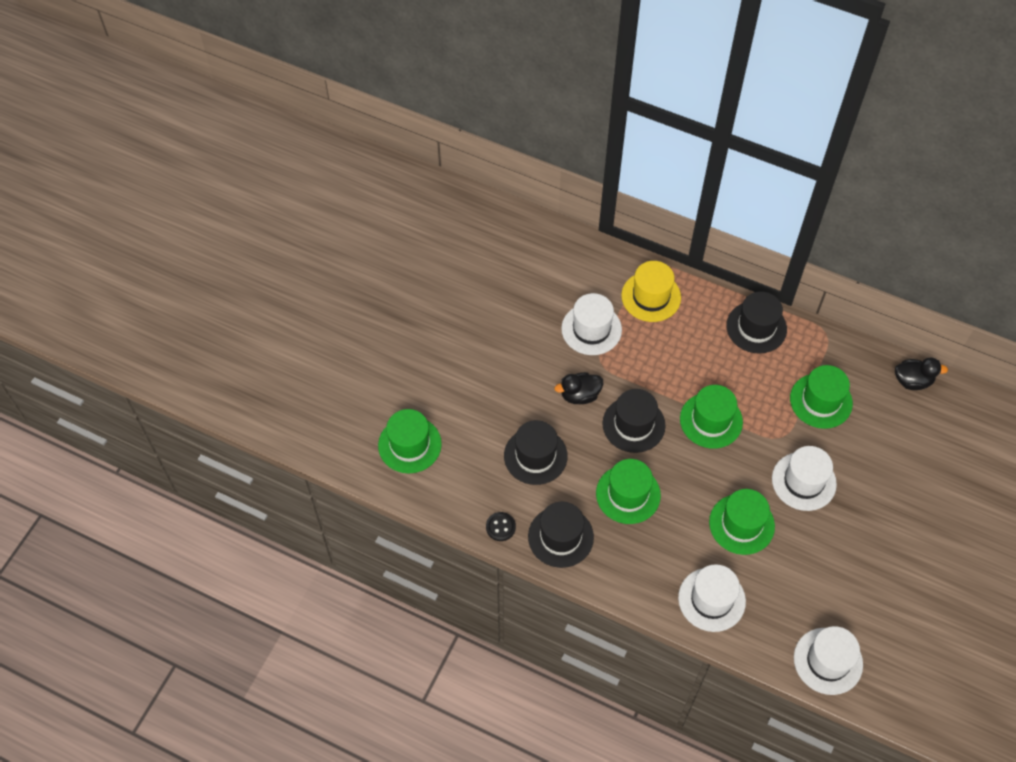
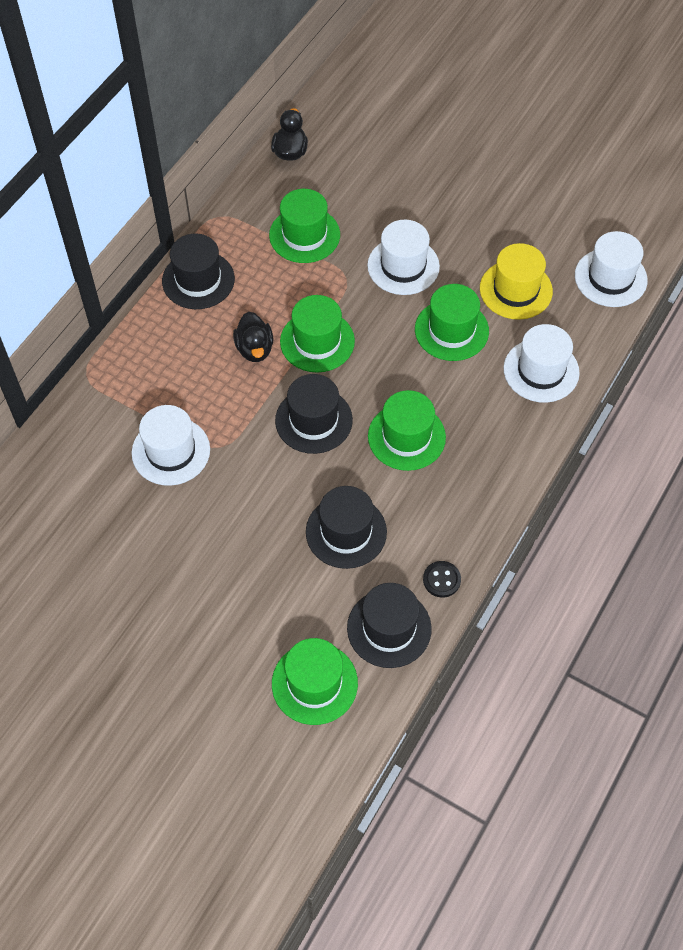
camera: 85 degrees left, 0 degrees up
black hat [528,502,594,568] -> black hat moved to [347,583,432,668]
black duck [554,372,603,404] -> black duck moved to [233,312,273,362]
yellow hat [621,261,681,322] -> yellow hat moved to [480,243,553,320]

